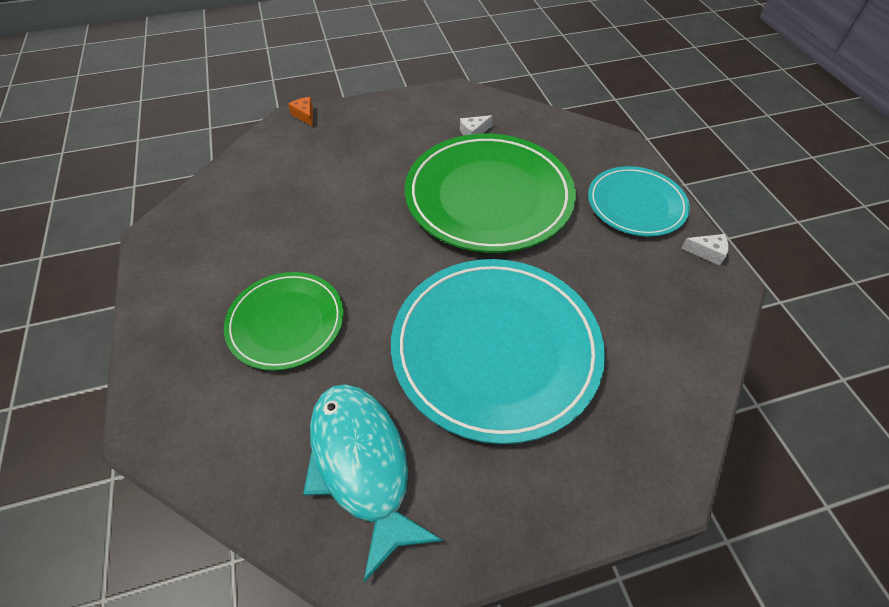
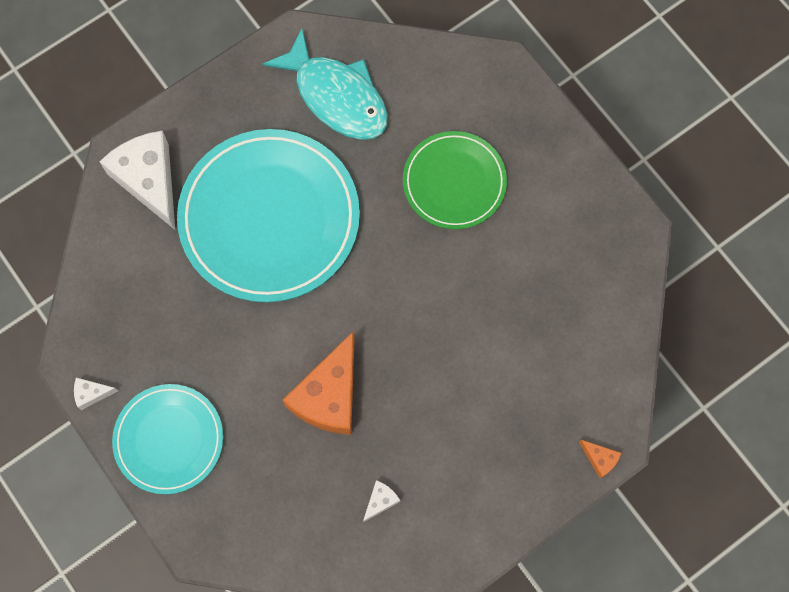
camera: 160 degrees right, 20 degrees up
green plate [405,134,576,253] -> orange cheese [283,332,354,435]
none -> white cheese [99,131,175,230]

